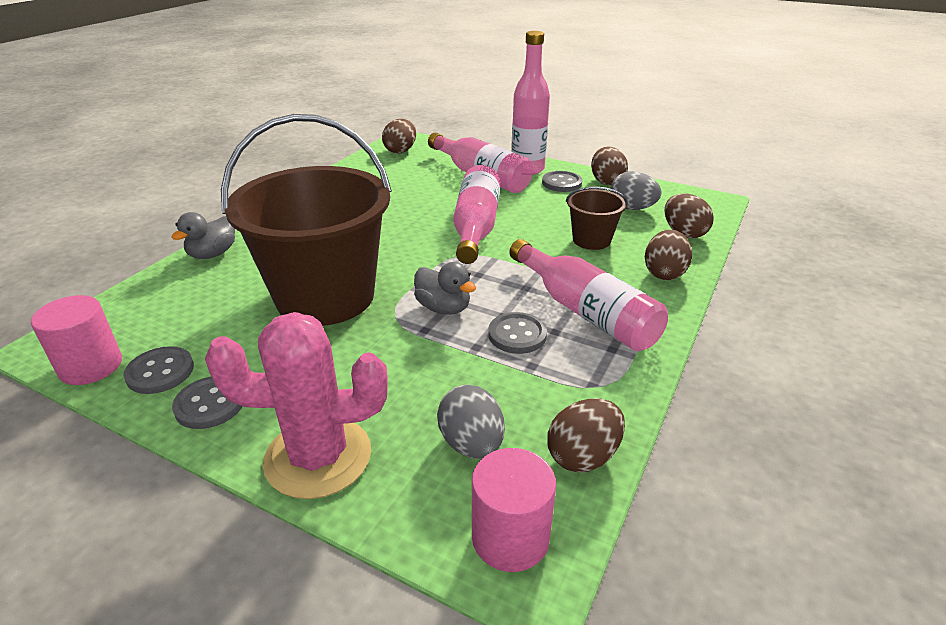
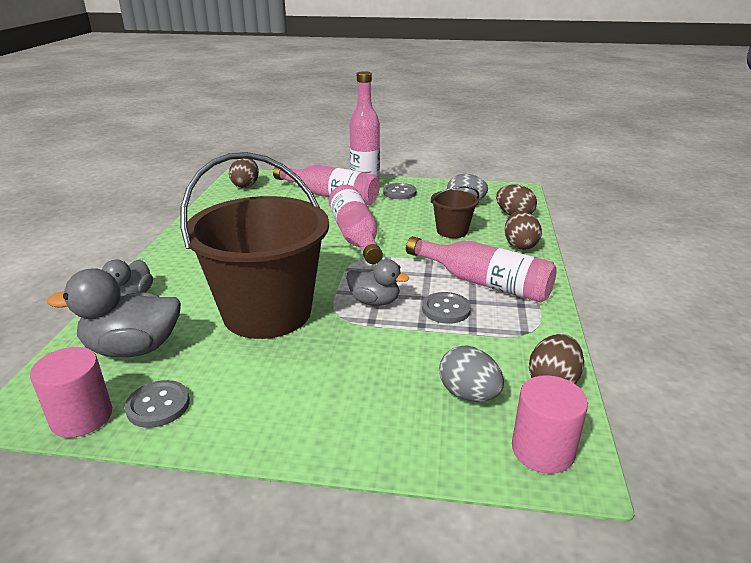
camera: 20 degrees left, 5 degrees down
grey button [172,377,243,429] -> none
pink cactus [205,312,388,499] -> none
brown egg [591,146,628,185] -> none
none -> grey duck [47,268,181,357]

